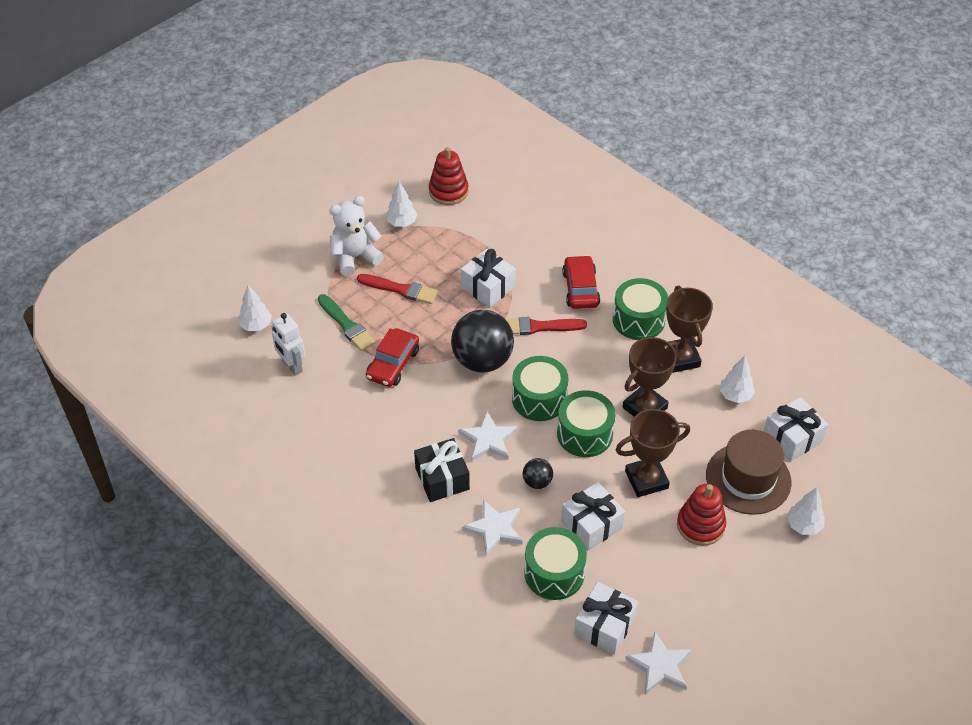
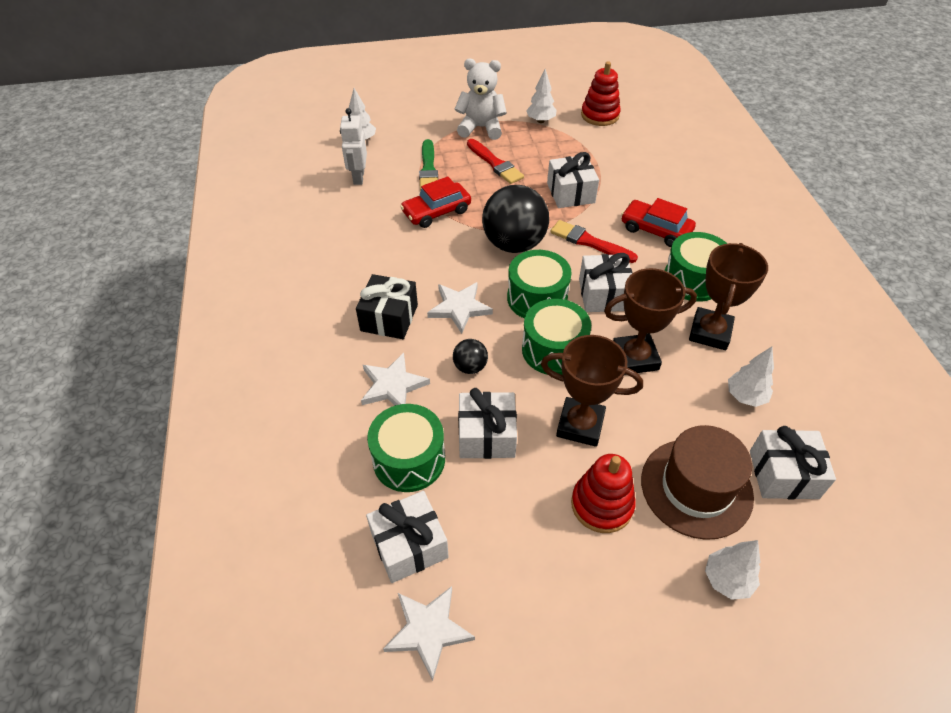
camera: 35 degrees right, 0 degrees up
red car [562,255,600,309] -> red car turned 90 degrees counterclockwise [621,198,696,247]
none -> white gift [579,253,632,312]

